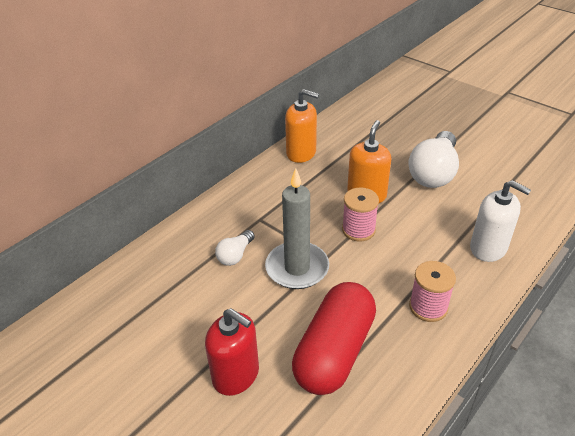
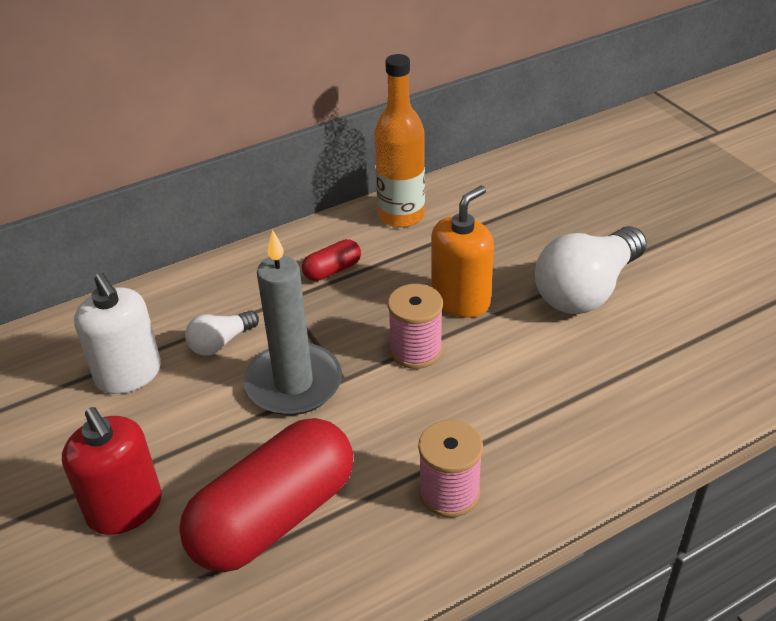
camera: 20 degrees right, 0 degrees up
orange soap dispenser [285,89,319,163] -> orange bottle [374,54,425,227]
white soap dispenser [470,180,531,262] -> white soap dispenser moved to [74,273,161,394]
none -> red capsule [302,239,361,281]

